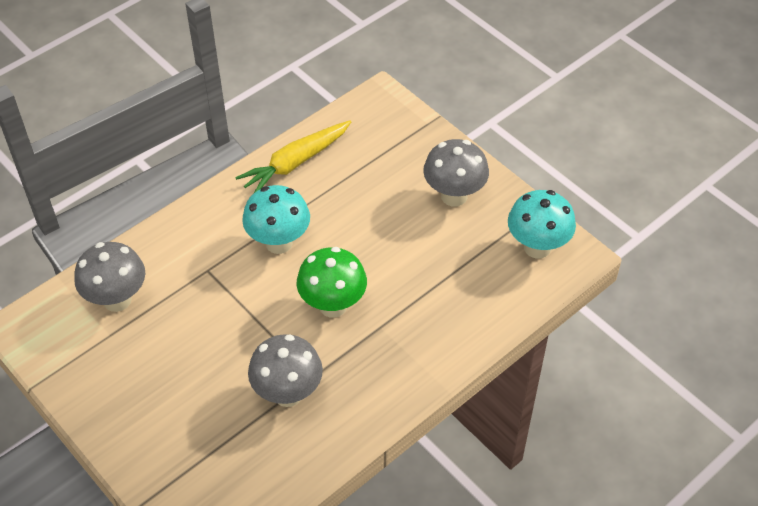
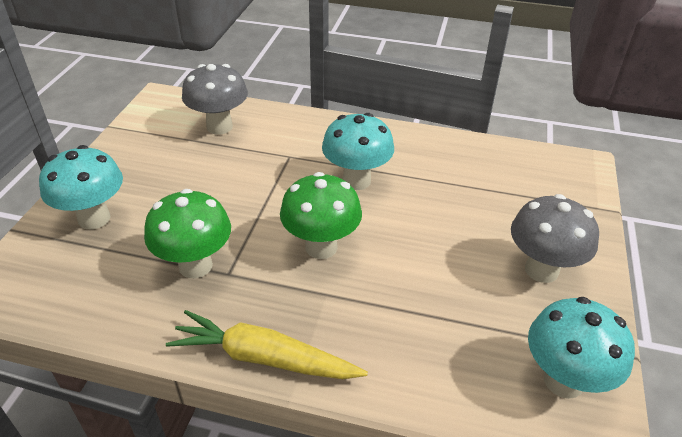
camera: 55 degrees right, 10 degrees down
yellow carrot [235,120,351,194] -> yellow carrot moved to [166,310,368,379]
grey mushroom [248,334,323,407] -> green mushroom [144,189,231,278]
none -> turquoise mushroom [39,145,123,229]

